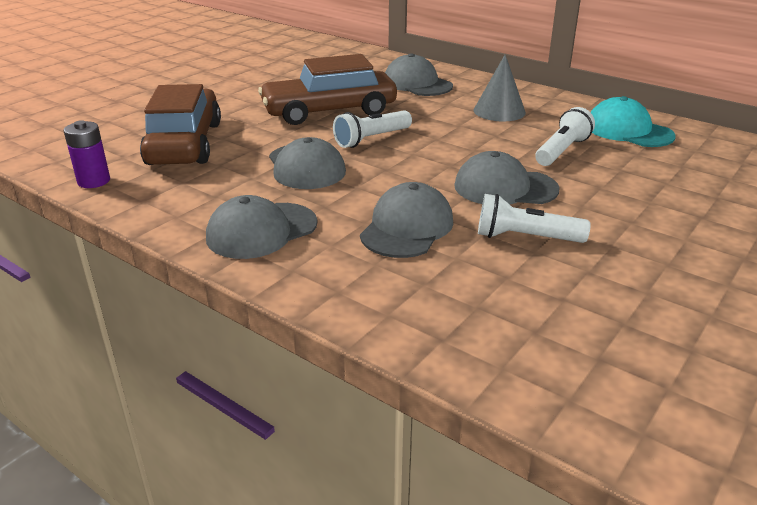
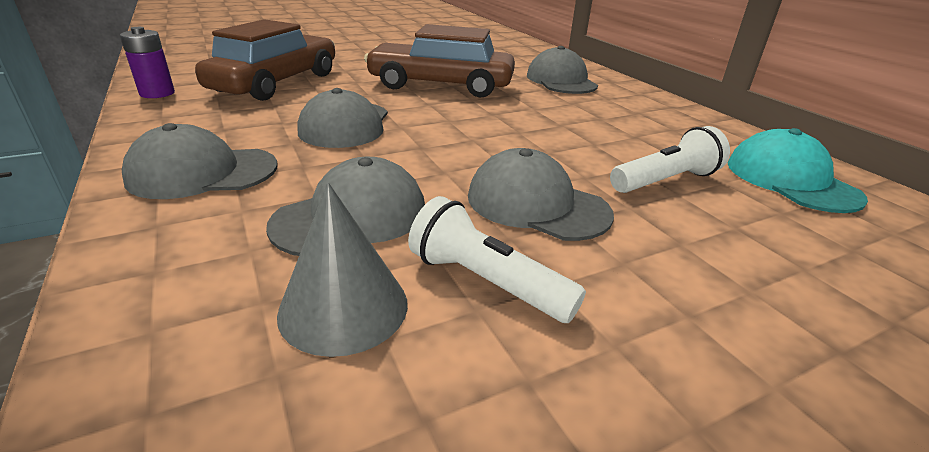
camera: 25 degrees right, 0 degrees up
white flashlight [333,110,412,148] -> none
grey cone [473,55,526,122] -> grey cone moved to [277,183,408,357]

